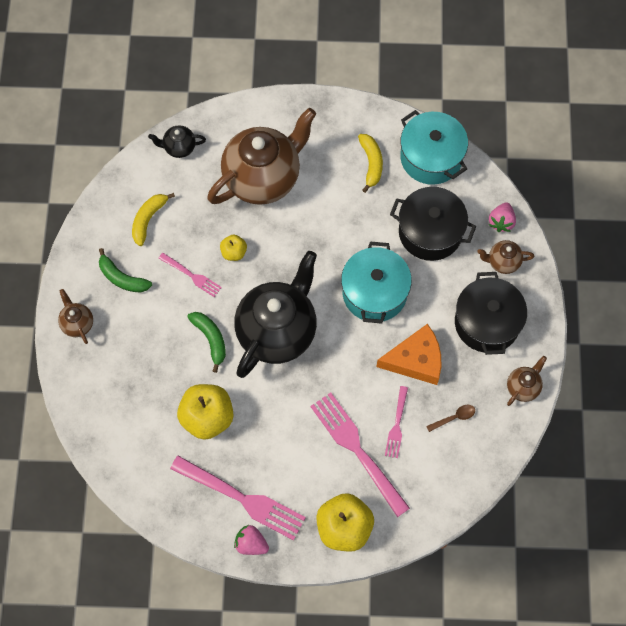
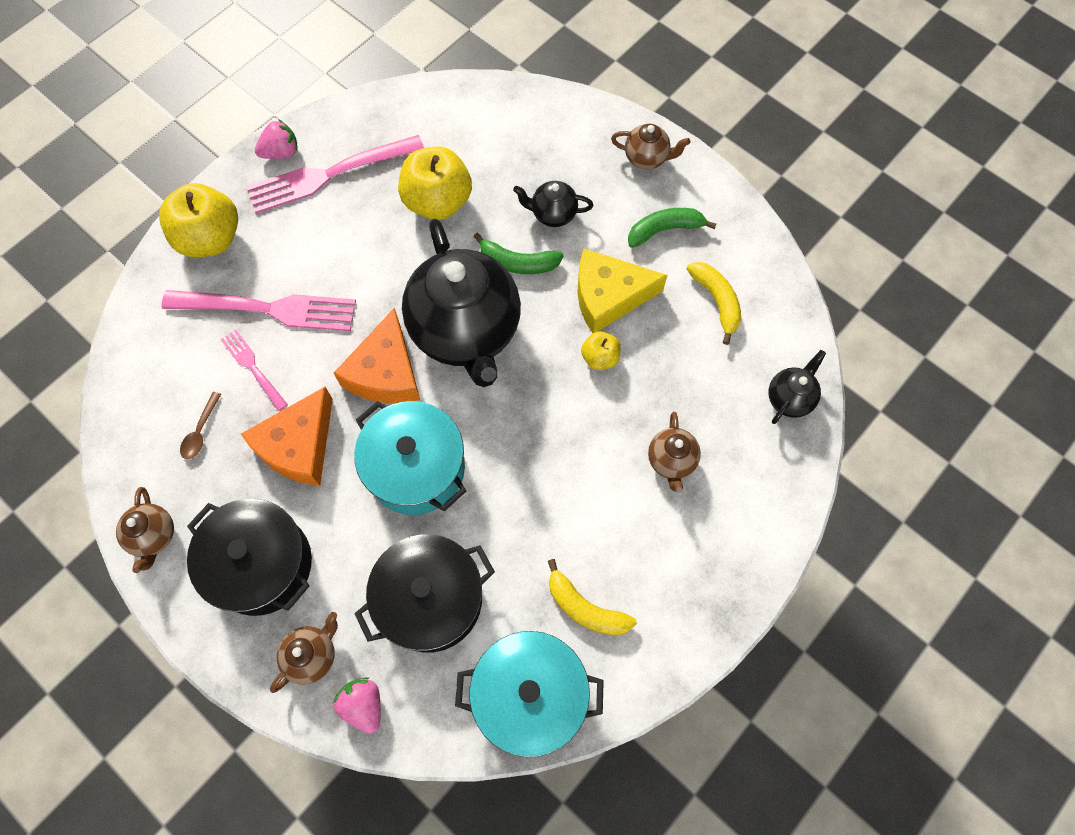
camera: 130 degrees right, 0 degrees up
pink fork [158,253,222,297] -> yellow cheese [577,248,667,333]
brown teapot [207,108,316,205] -> brown teapot [648,412,701,493], size x0.43
none -> orange cheese [334,308,420,403]
none -> black teapot [513,181,593,227]

